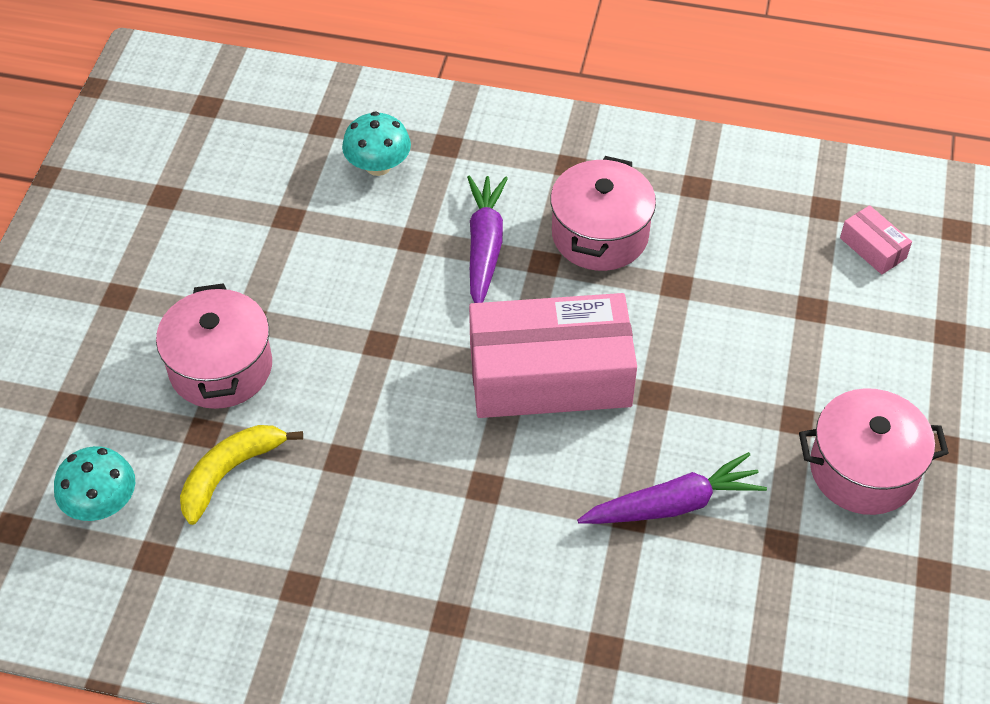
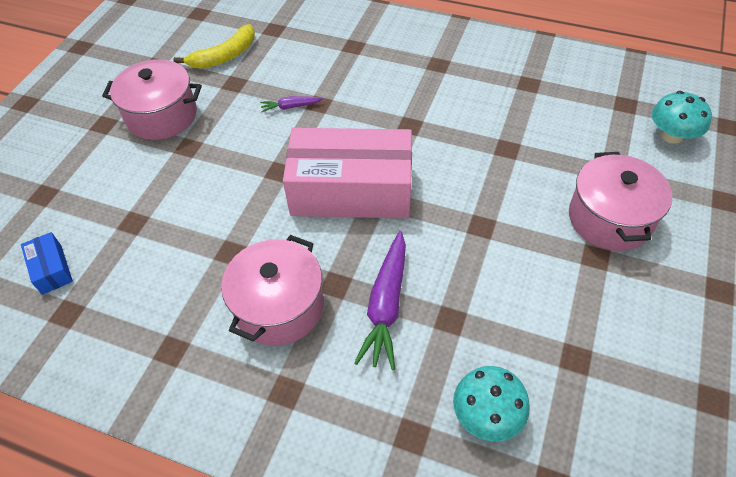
camera: 170 degrees left, 0 degrees up
yellow banana [180,425,303,525] -> yellow banana moved to [173,24,255,69]
purple carrot [577,452,767,524] -> purple carrot [260,96,323,112], size x0.50
pink box [840,205,912,274] -> blue box [21,232,73,295]

